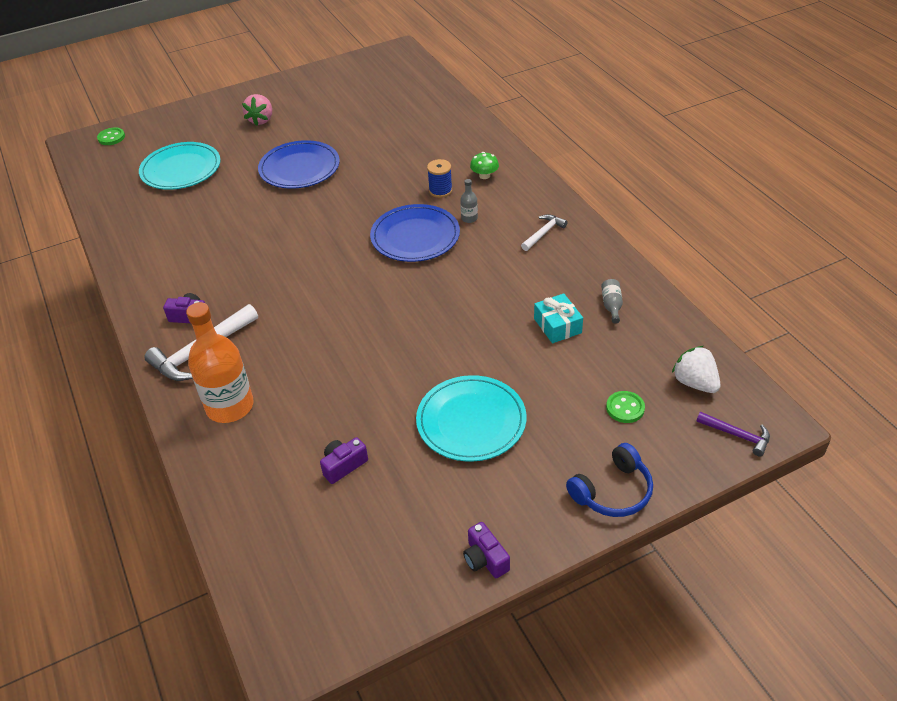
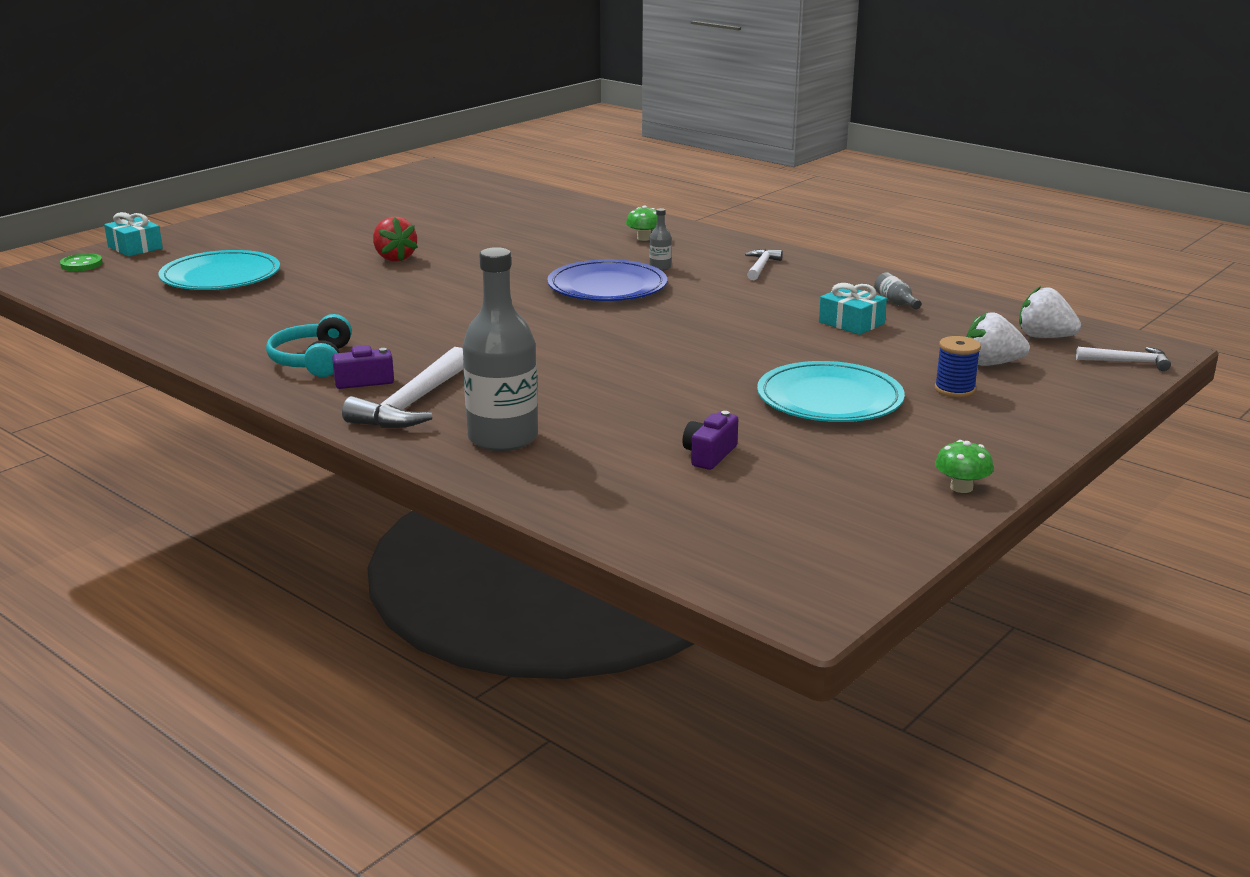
camera: 25 degrees left, 20 degrees down
orange bottle [186,302,254,423] -> grey bottle [463,247,538,451]
pink strawberry [242,94,272,126] -> none
blue plate [258,140,340,189] -> red strawberry [373,217,418,261]
blue spool [427,159,452,198] -> blue spool moved to [935,336,981,398]
purple camera [463,522,510,578] -> green mushroom [935,440,994,493]
blue headphones [566,443,653,517] -> none
green button [606,391,645,423] -> white strawberry [966,312,1030,366]
purple hammer [696,412,770,457] -> white hammer [1076,347,1171,371]
none -> turquoise gift [104,212,163,257]
none -> turquoise headphones [266,314,352,377]

